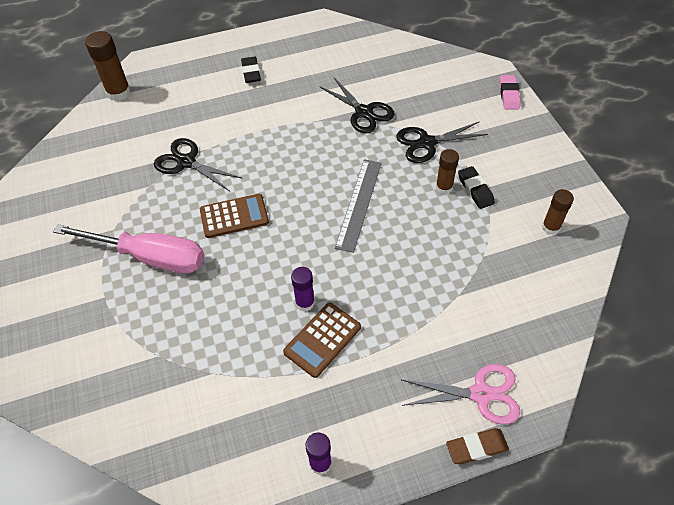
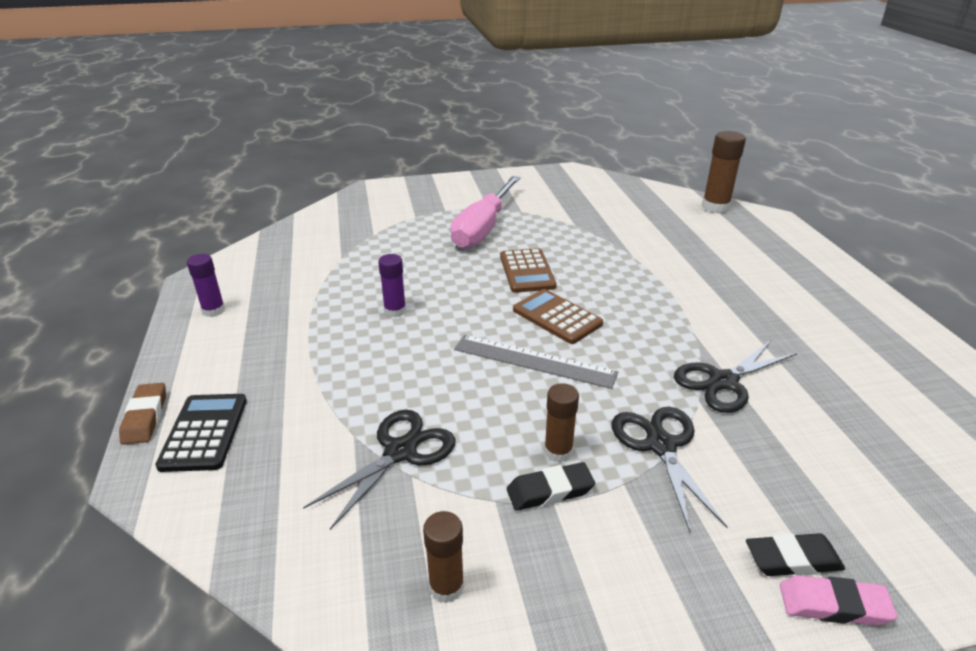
camera: 95 degrees right, 20 degrees down
black scissors [154,138,242,191] -> black scissors moved to [303,410,455,530]
black eraser [241,57,261,83] -> black eraser moved to [746,533,845,576]
brown calculator [283,303,361,378] -> brown calculator moved to [513,289,603,344]
pink scissors [402,364,520,424] -> black calculator [155,394,247,472]

